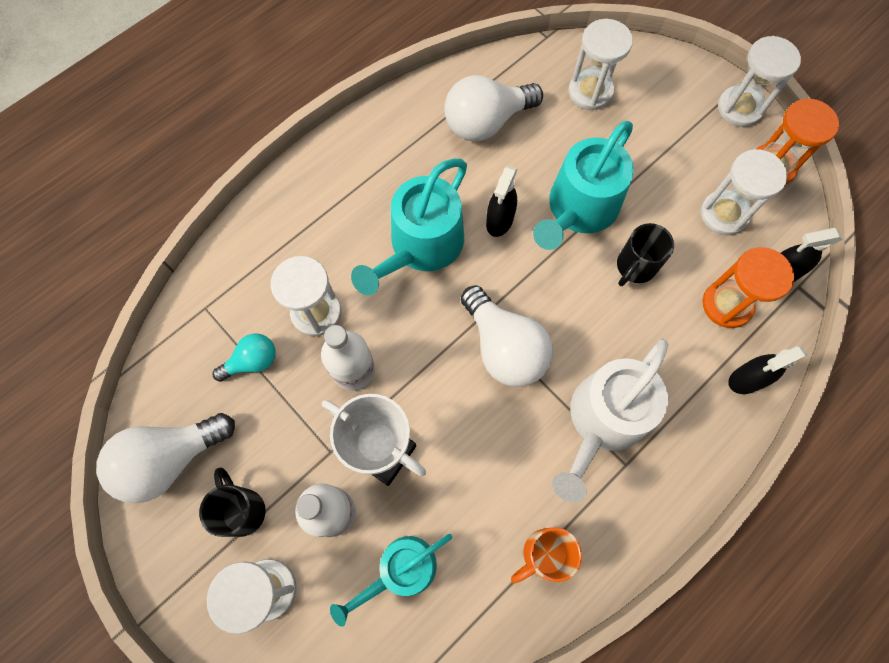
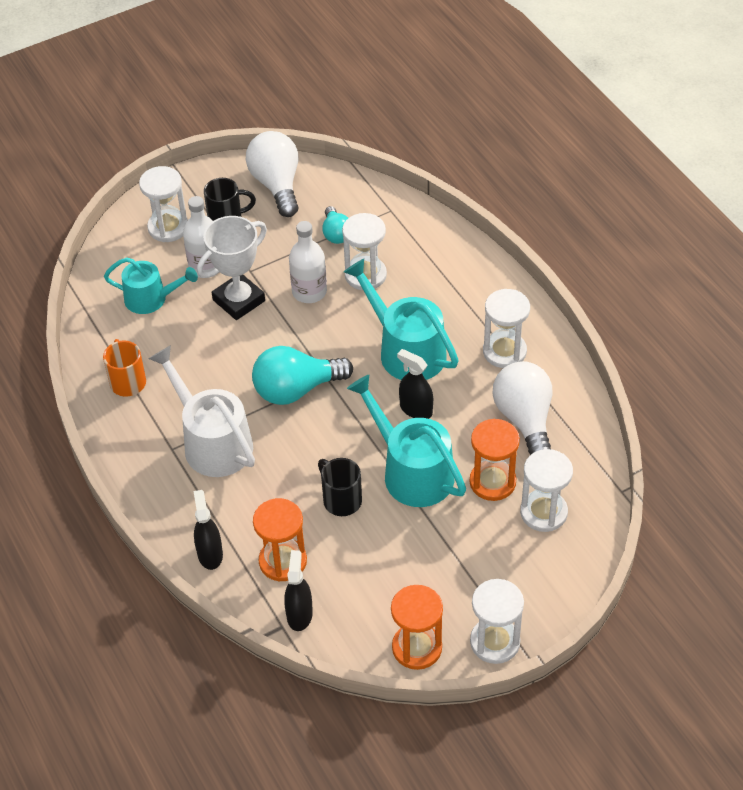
camera: 105 degrees right, 20 degrees down
turquoise watering can [330,534,452,627] -> turquoise watering can turned 120 degrees clockwise [104,258,198,314]
white light bulb [461,285,553,387] -> turquoise light bulb [252,346,353,405]
white hourglass [701,149,787,235] -> white hourglass moved to [483,289,530,368]
none -> orange hourglass [470,419,520,501]

